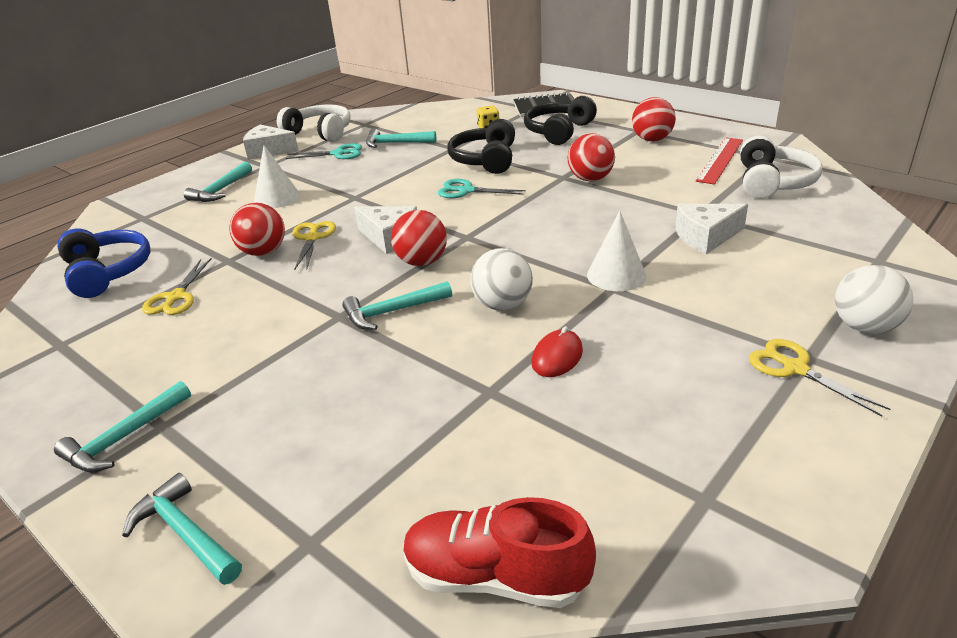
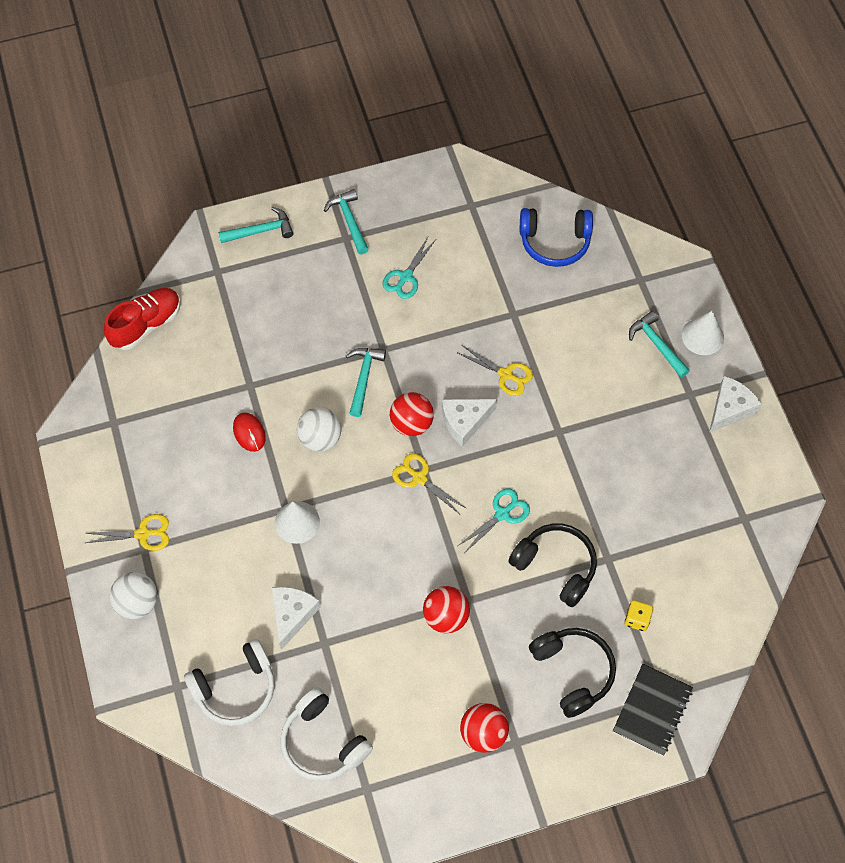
camera: 120 degrees right, 30 degrees up
yellow scissors [142,258,212,315] -> yellow scissors moved to [392,454,466,513]
red ball [229,203,285,256] -> none
white cone [254,145,300,208] -> white cone moved to [682,310,724,355]
white headphones [277,104,351,142] -> white headphones moved to [184,639,275,726]
turquoise scissors [286,143,362,159] -> turquoise scissors moved to [382,237,436,299]
turquoise hammer [366,128,436,148] -> none
red ruler [696,137,743,184] -> none

